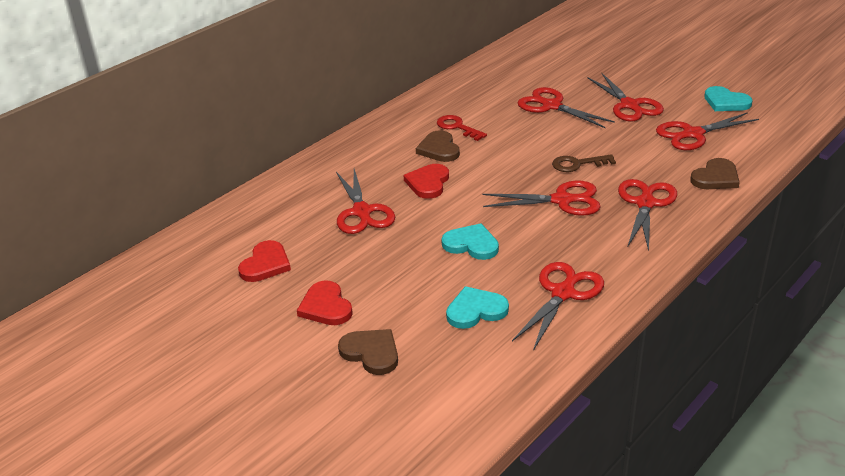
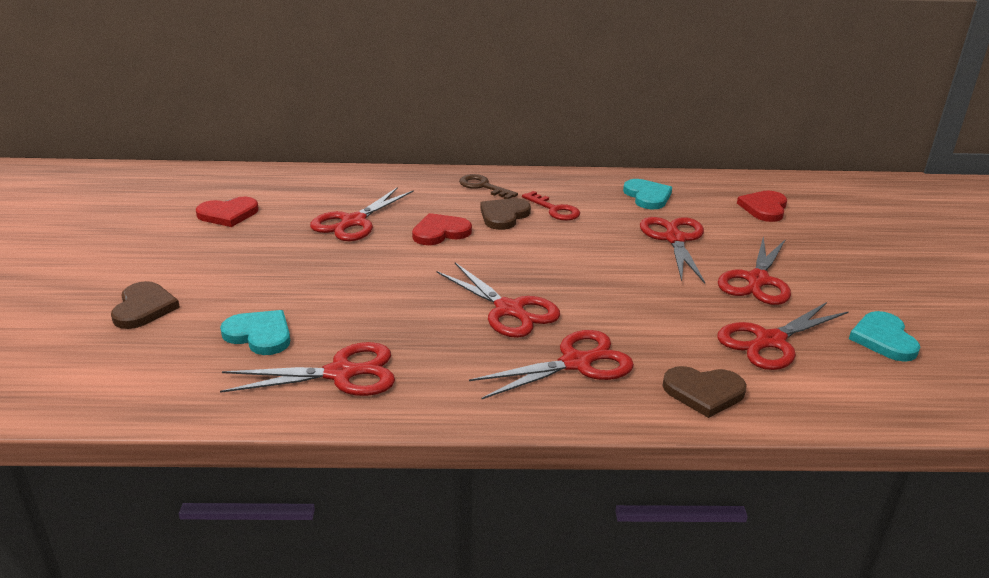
camera: 45 degrees right, 5 degrees down
red heart [297,280,353,325] -> red heart moved to [737,191,787,222]
red key [437,115,487,141] -> red key turned 135 degrees clockwise [522,191,580,221]
turquoise heart [441,223,499,260] -> turquoise heart moved to [623,179,672,209]
brown key [552,154,616,172] -> brown key moved to [459,174,518,199]
red scissors [656,112,759,150] -> red scissors turned 60 degrees counterclockwise [717,302,849,370]

